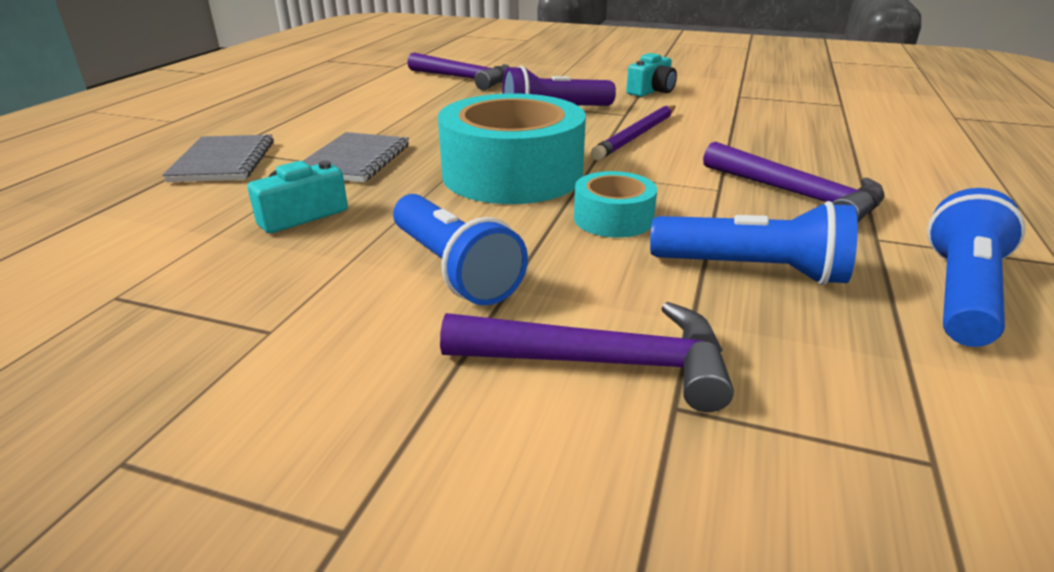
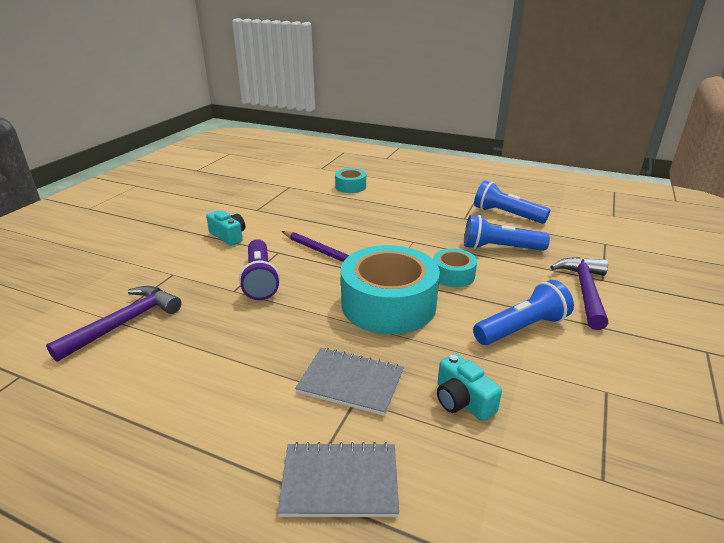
camera: 85 degrees left, 0 degrees up
blue flashlight [650,201,858,285] -> blue flashlight turned 105 degrees counterclockwise [464,215,550,251]
purple hammer [703,141,884,223] -> none
none -> turquoise tape [335,168,366,193]

